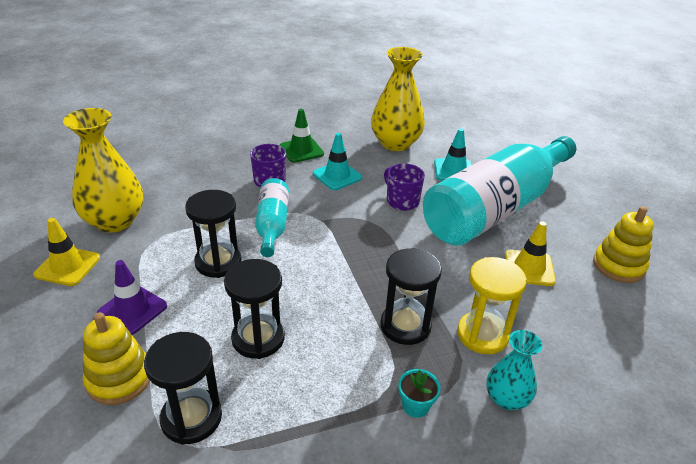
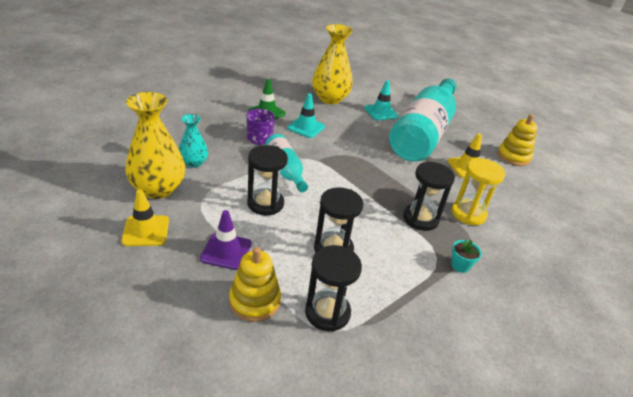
camera: 25 degrees left, 0 degrees up
purple mug [384,163,425,211] -> none
turquoise vase [486,330,542,410] -> turquoise vase moved to [179,114,208,168]

